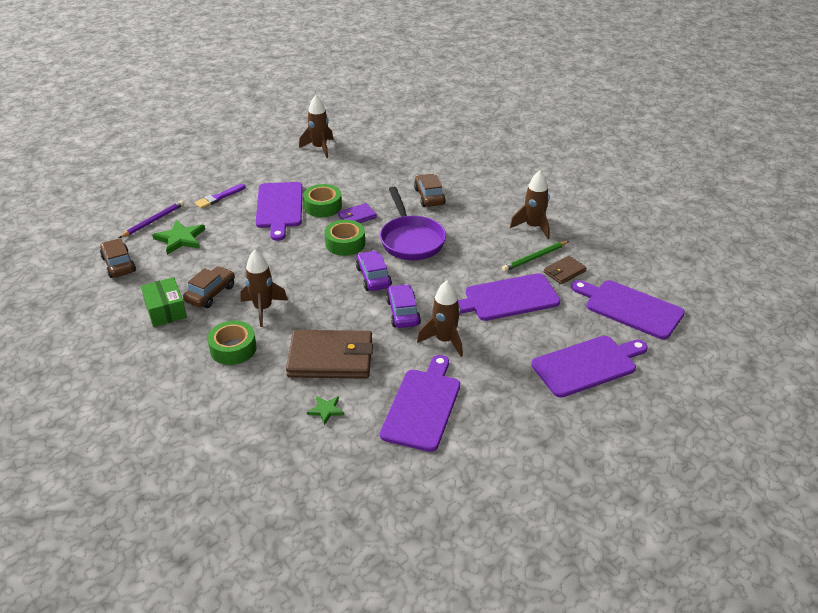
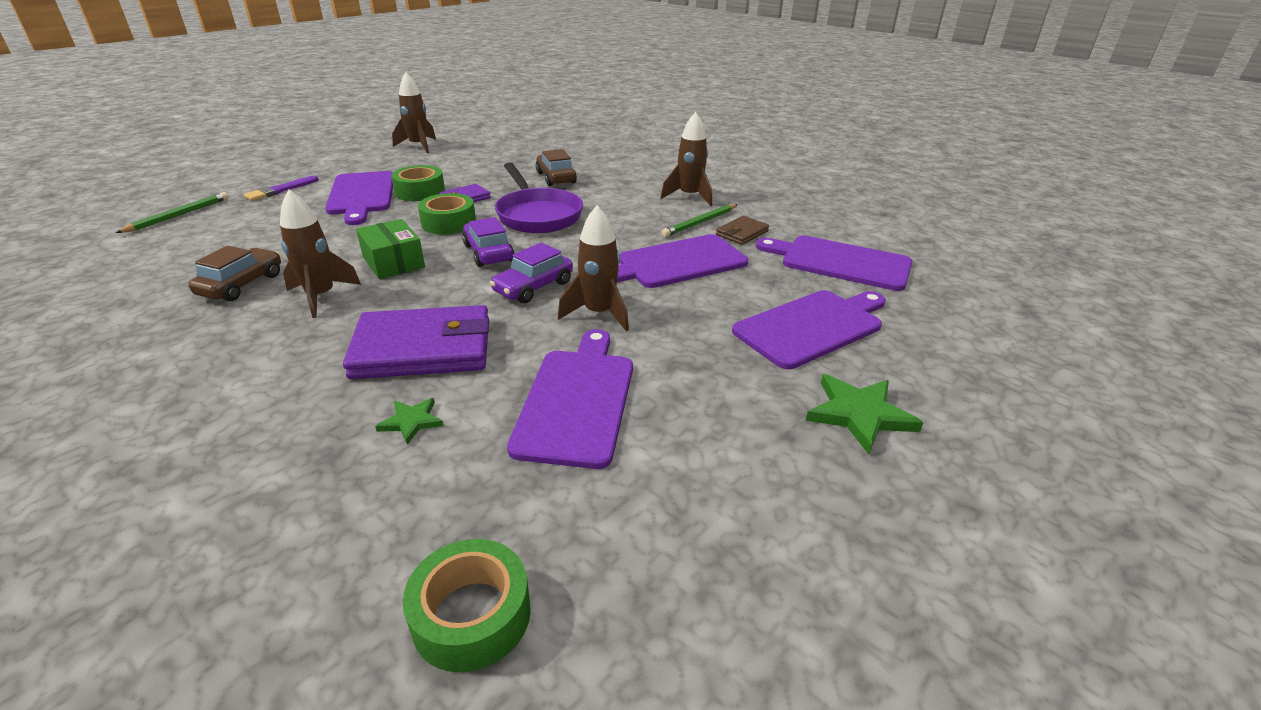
camera: 10 degrees left, 5 degrees down
brown car [100,239,136,278] -> none
purple pencil [119,200,184,238] -> green pencil [116,192,229,233]
green box [141,277,187,327] -> green box moved to [356,219,425,279]
green star [152,220,205,255] -> green star moved to [806,374,923,454]
green tape [207,320,257,365] -> green tape moved to [403,539,531,672]
brown wallet [286,330,373,379] -> purple wallet [343,305,489,379]
purple car [386,284,421,328] -> purple car turned 120 degrees counterclockwise [490,243,573,303]

